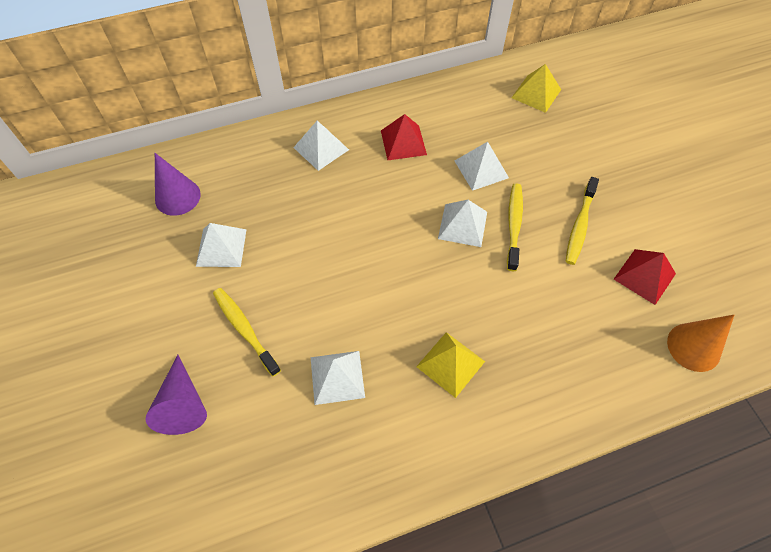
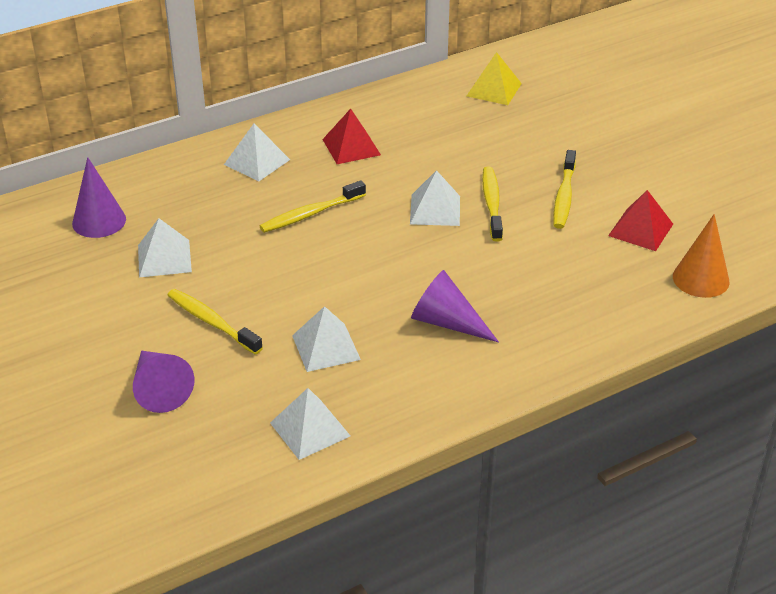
camera: 10 degrees left, 20 degrees down
yellow pyramid [416,332,485,398] -> purple cone [411,270,499,342]
white pyramid [455,142,509,191] -> white pyramid moved to [270,388,350,460]
none -> yellow toothbrush [260,180,366,233]

